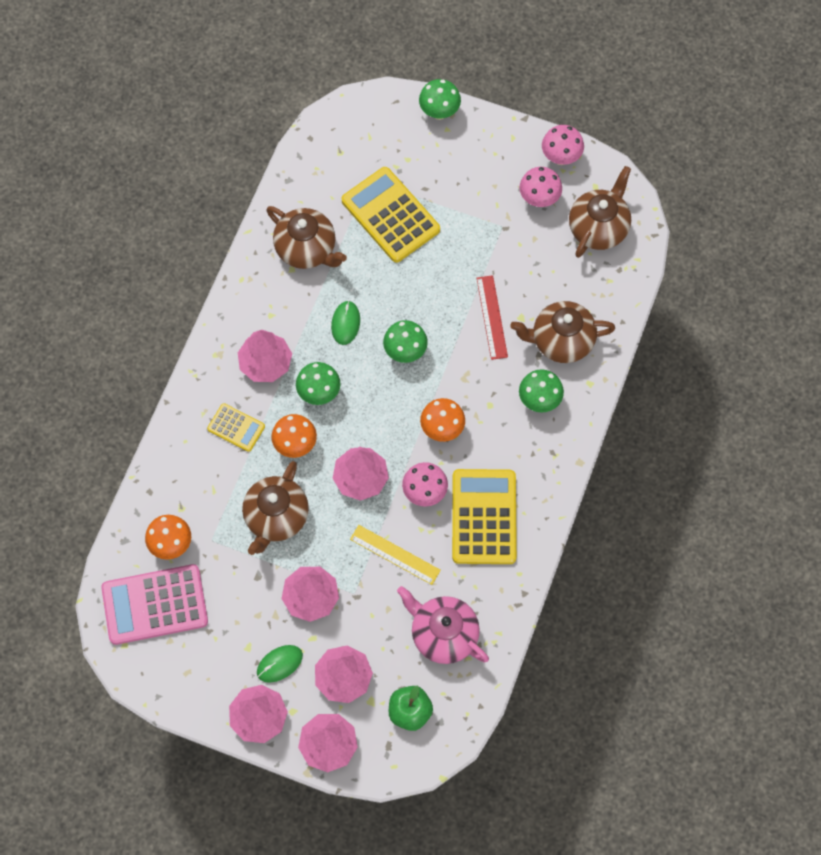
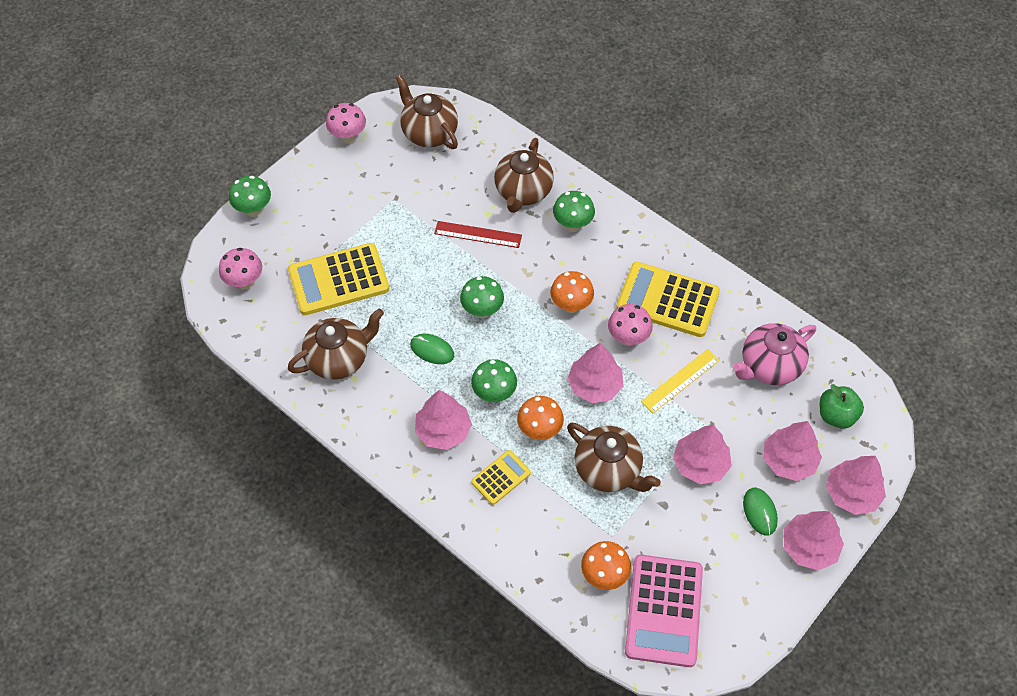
camera: 70 degrees left, 10 degrees down
pink mushroom [520,167,562,207] -> pink mushroom moved to [219,248,262,290]

